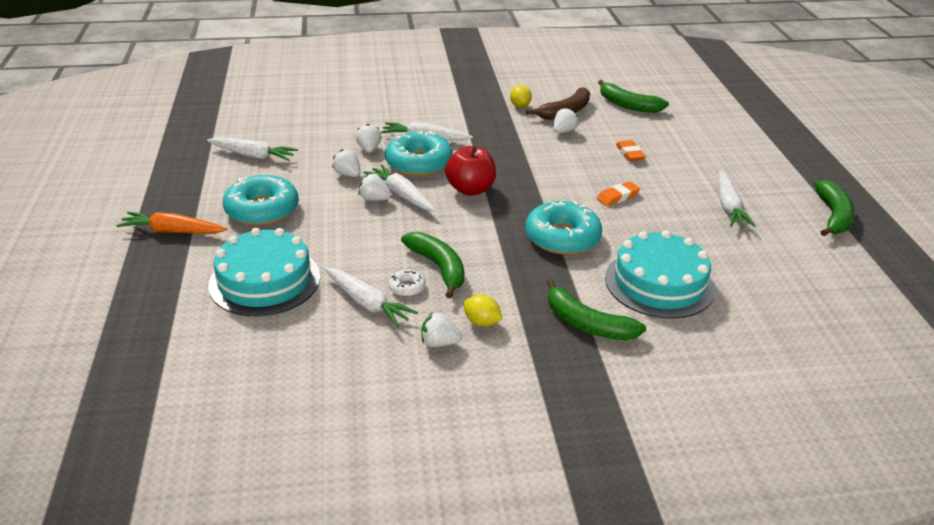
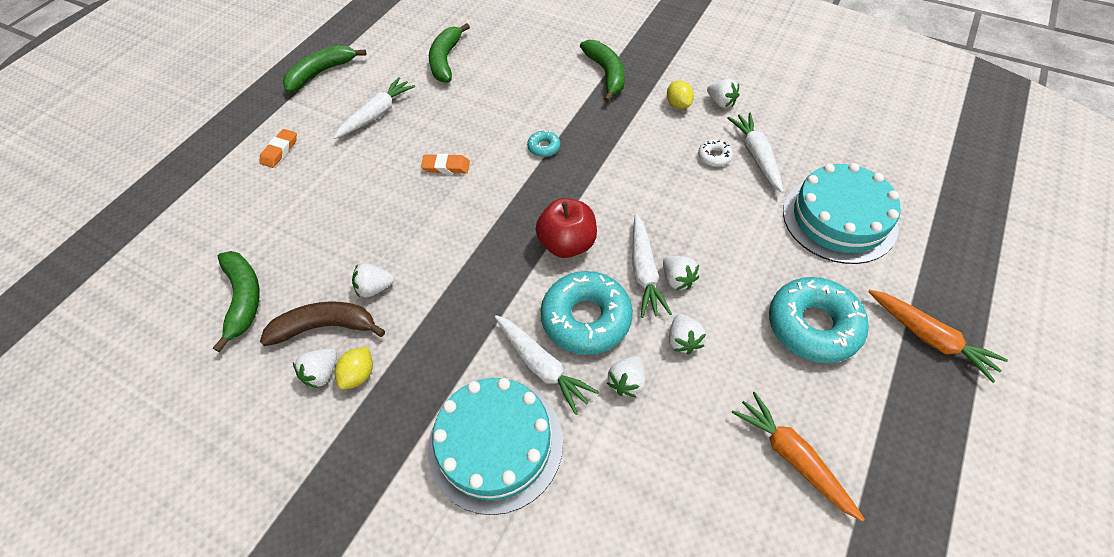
camera: 140 degrees left, 20 degrees up
white carrot [207,137,298,161] -> orange carrot [731,392,865,521]
green banana [401,232,464,298] -> green banana moved to [429,23,470,83]
turquoise donut [525,201,602,255] -> turquoise donut [527,131,560,157], size x0.44
turquoise cake [605,230,715,319] -> turquoise cake moved to [428,378,563,515]
orange eraser [616,140,646,161] -> orange eraser moved to [260,129,297,168]
none -> white strawberry [293,348,337,388]

